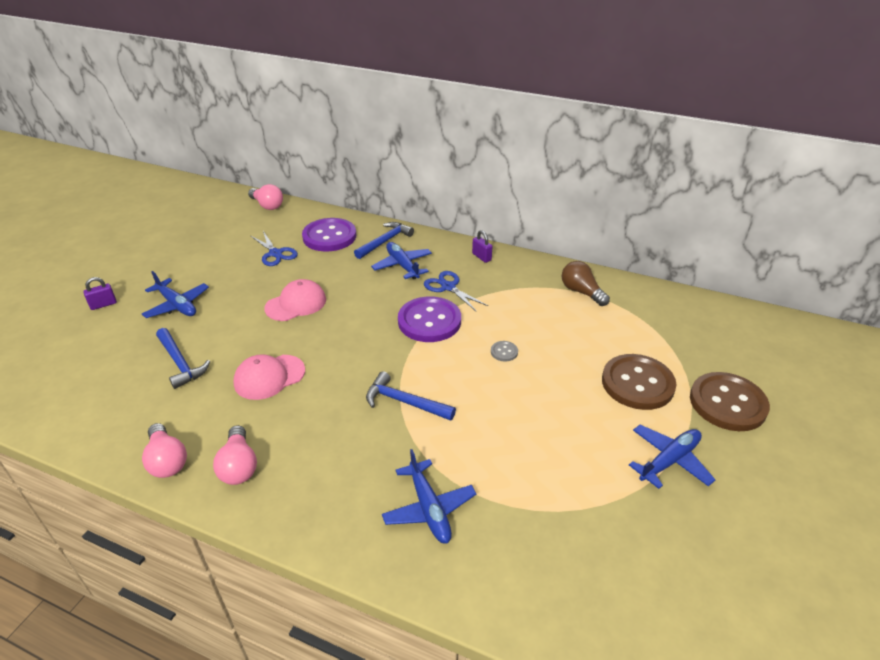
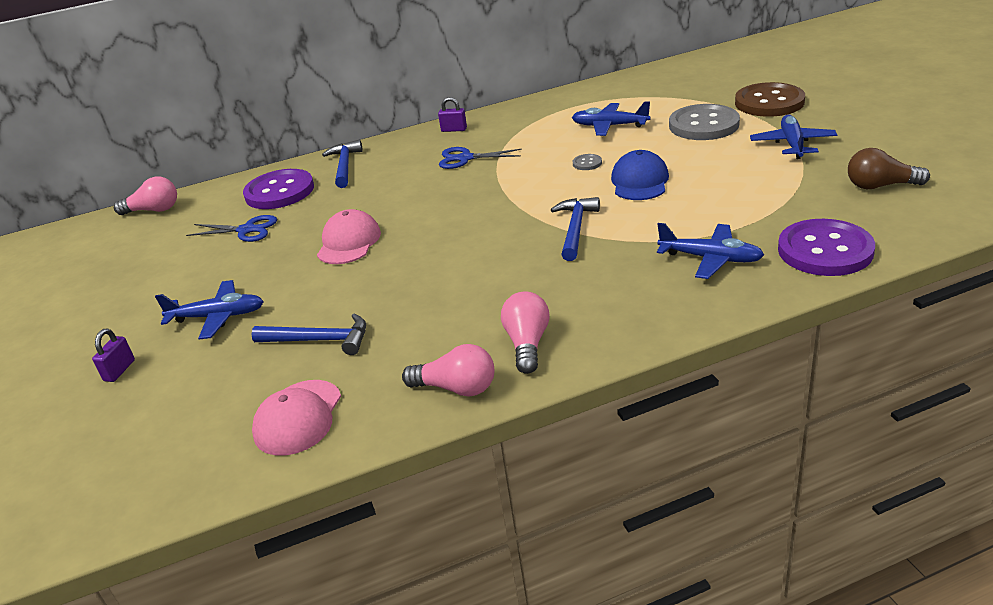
camera: 40 degrees left, 5 degrees down
pink light bulb [213,425,257,485] -> pink light bulb turned 120 degrees counterclockwise [501,291,550,374]
pink cap [233,354,305,400] -> pink cap moved to [252,380,341,455]
blue hammer [366,371,456,421] -> blue hammer turned 120 degrees clockwise [551,197,600,261]
blue plane [371,242,432,279] -> blue plane moved to [572,101,651,136]
purple button [398,296,461,342] -> purple button moved to [778,219,875,276]
brown light bulb [562,261,610,306] -> brown light bulb moved to [848,148,930,189]
brown button [602,354,676,410] -> grey button [669,104,740,140]
none -> blue cap [611,150,669,200]

